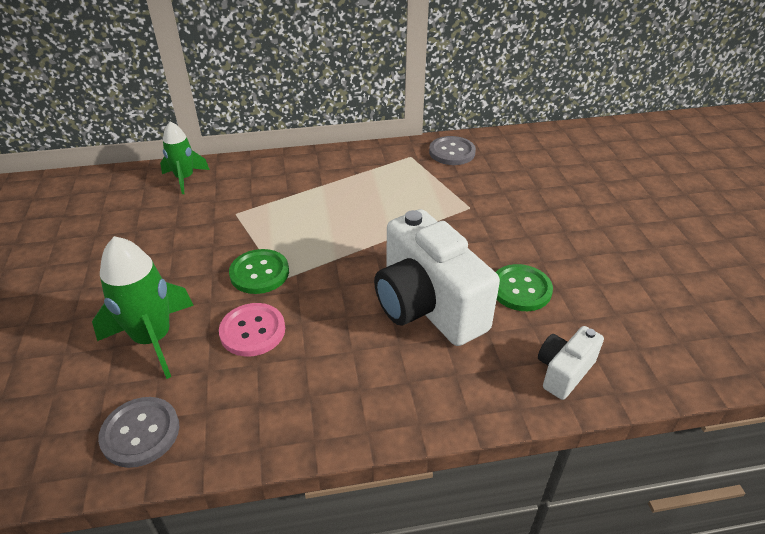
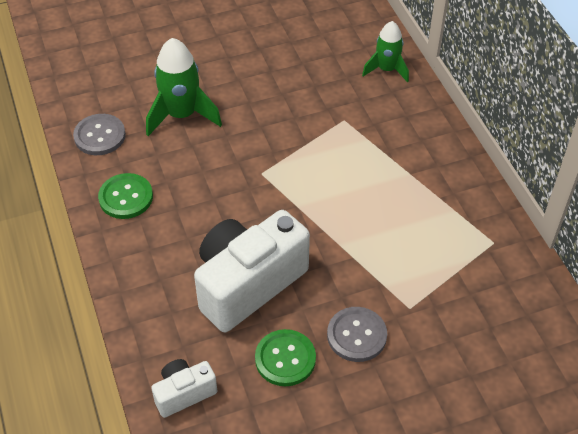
camera: 80 degrees right, 10 degrees up
pink button [219,303,285,357] -> none
green button [229,249,289,294] -> green button moved to [98,173,153,219]
grey button [429,136,476,165] -> grey button moved to [327,307,387,362]
white camera [538,326,604,400] -> white camera turned 60 degrees counterclockwise [151,359,217,418]

